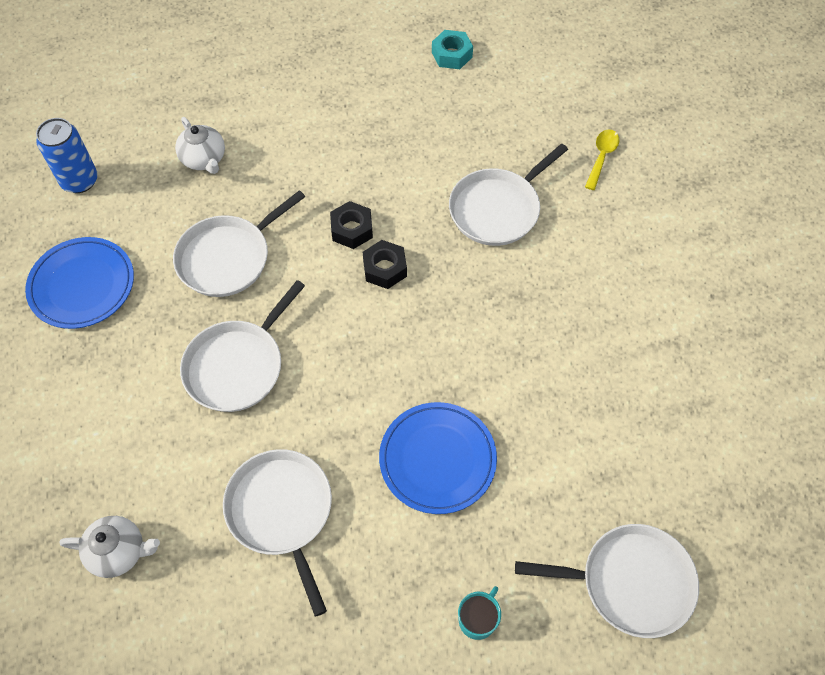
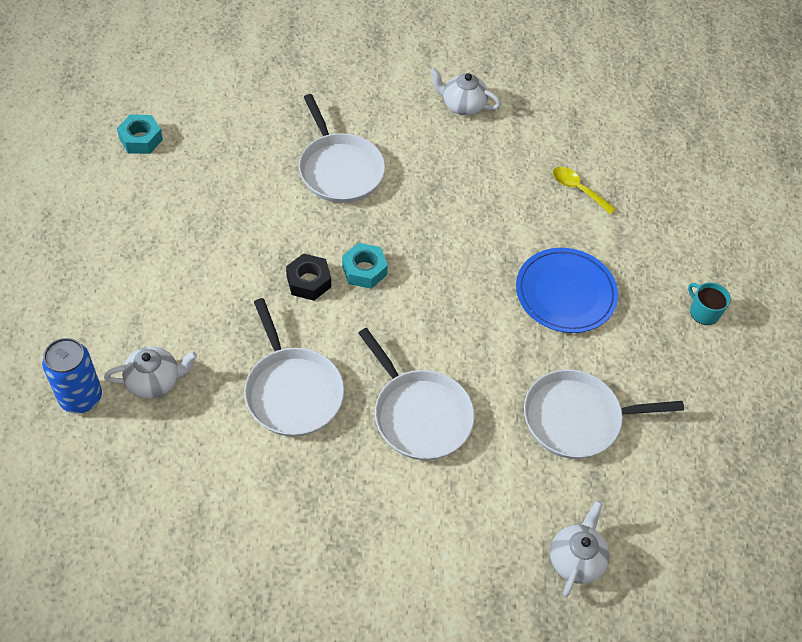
camera: 75 degrees left, 5 degrees down
blue plate [25,237,134,329] -> none
blue can [36,118,98,193] -> blue can moved to [42,338,102,414]
black nut [363,240,407,289] -> turquoise nut [342,243,388,289]
white pan [515,524,699,638] -> none
yellow spoon [585,129,619,190] -> yellow spoon moved to [553,167,616,215]
none -> white teapot [430,68,501,115]

